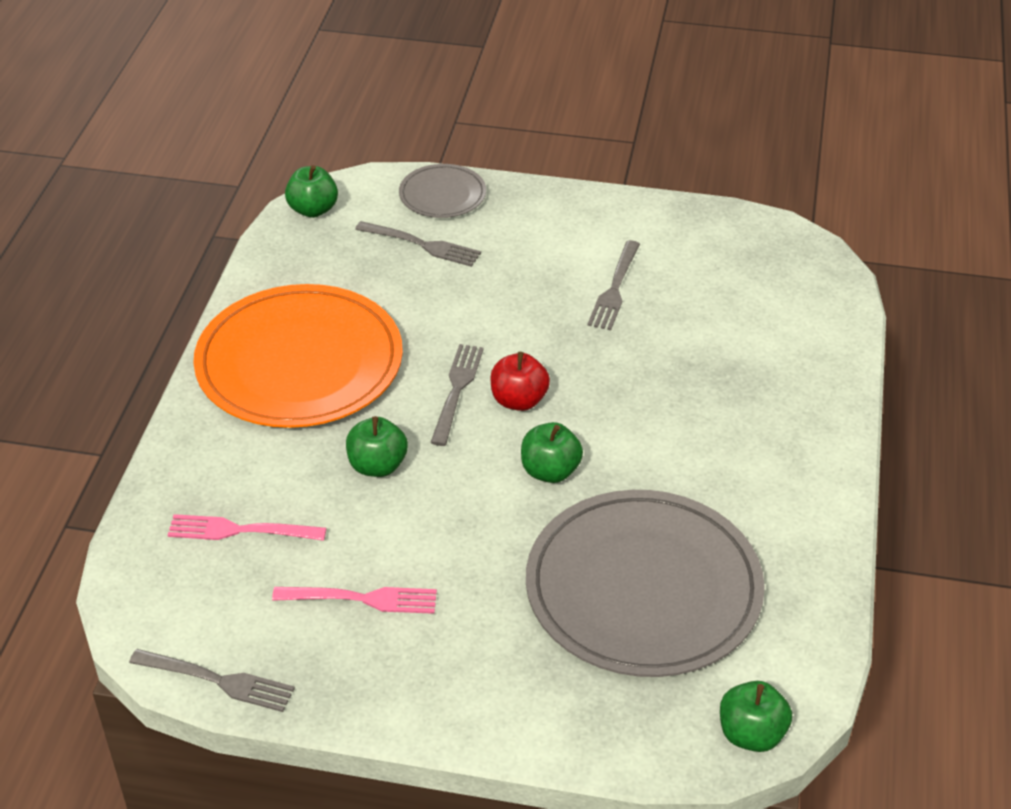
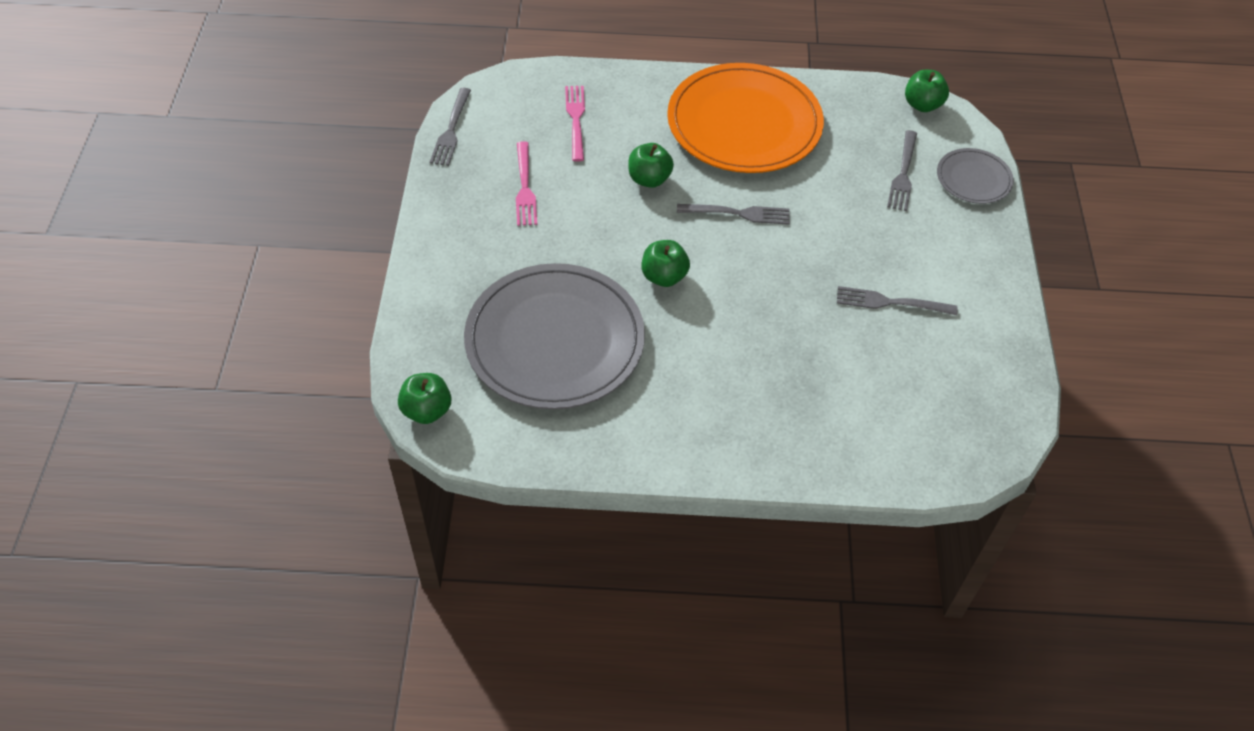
camera: 80 degrees right, 10 degrees up
red apple [491,352,550,411] -> none

